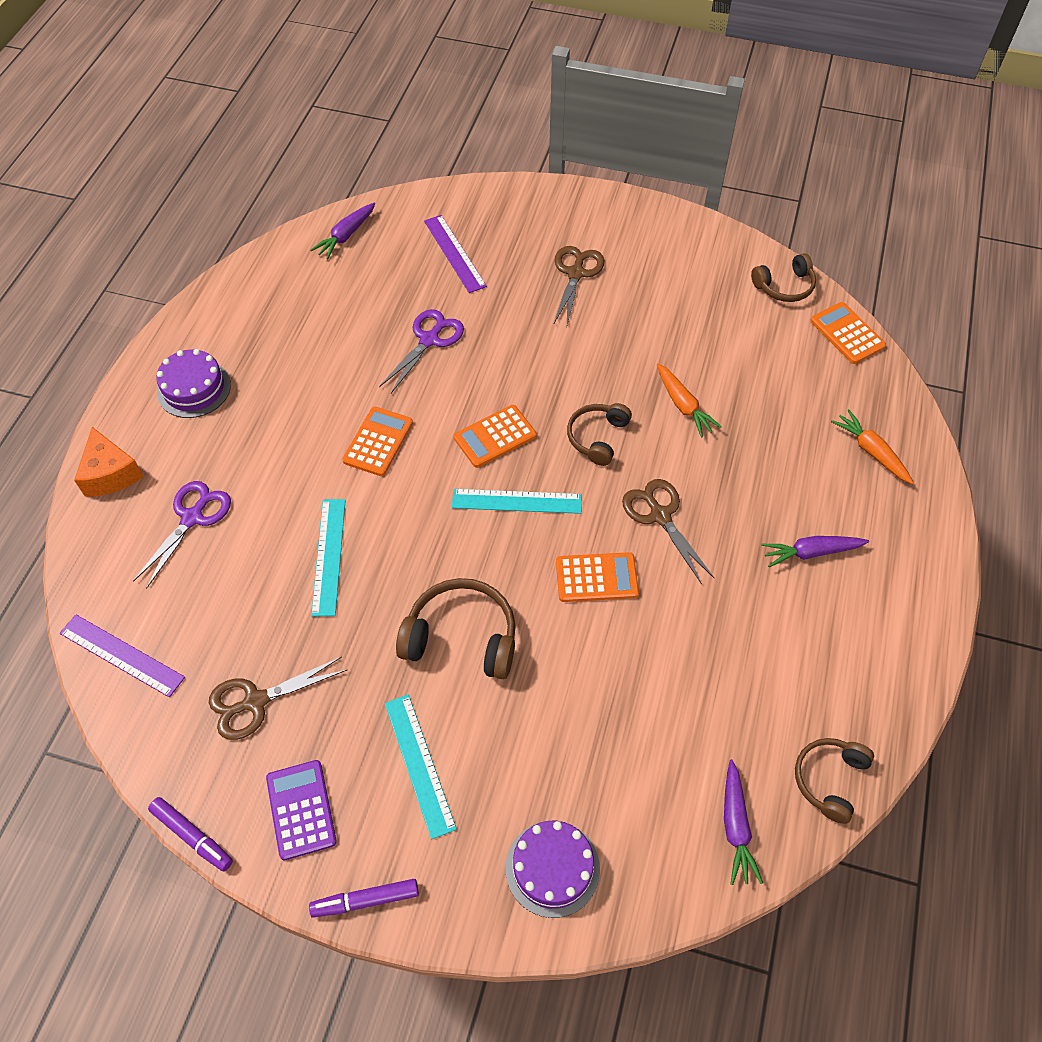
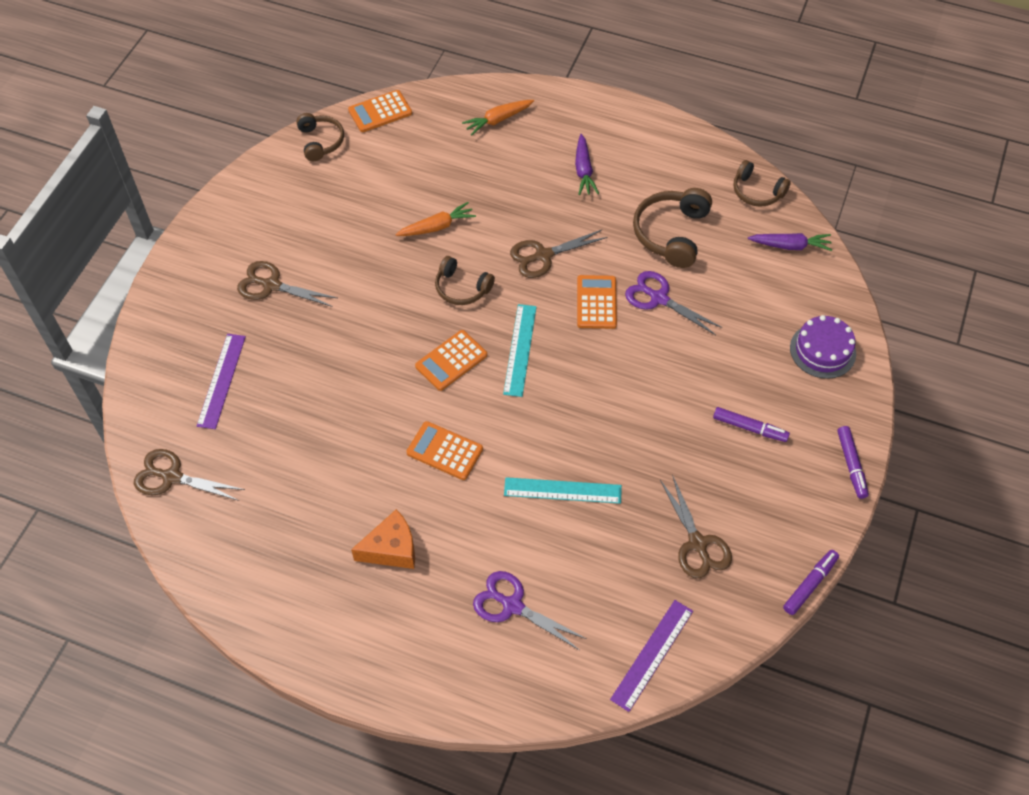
camera: 85 degrees left, 0 degrees up
orange cheese [74,427,144,497] -> orange cheese moved to [351,509,415,569]
purple cake [156,349,231,418] -> none
purple calculator [266,760,337,860] -> none
purple carrot [310,203,375,260] -> brown scissors [134,449,245,501]
purple scissors [379,309,464,393] -> purple scissors moved to [625,271,722,335]
turquoise ruler [385,694,457,839] -> purple marker [713,407,790,442]
brown headphones [396,578,516,679] -> brown headphones moved to [633,188,712,268]
purple ruler [424,215,487,293] -> purple ruler turned 60 degrees counterclockwise [197,334,246,429]
orange calculator [454,405,537,468] -> orange calculator turned 75 degrees clockwise [415,330,487,391]

